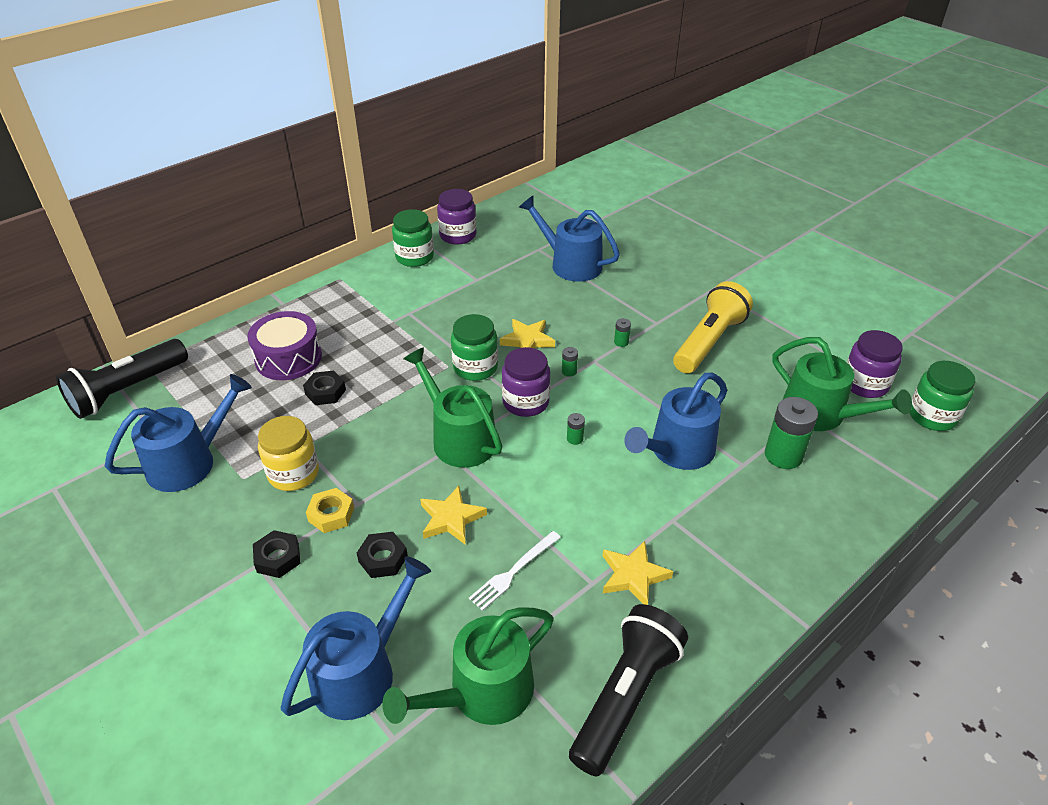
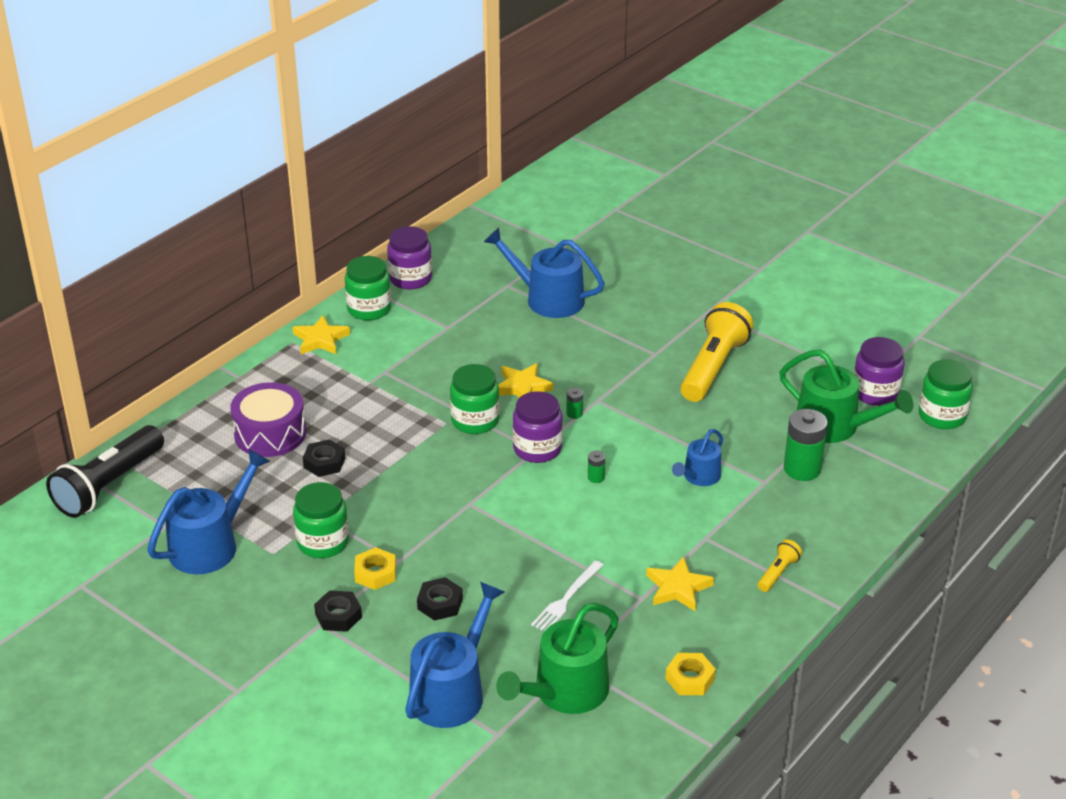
camera: 10 degrees left, 5 degrees down
yellow jar [258,416,319,491] -> green jar [293,482,349,558]
green watering can [403,347,502,468] -> none
yellow star [420,486,487,545] -> yellow star moved to [292,315,350,354]
black flashlight [569,604,688,776] -> yellow nut [665,653,716,695]
green battery [614,318,631,347] -> none
blue watering can [624,373,727,470] -> blue watering can [672,429,723,486], size x0.58
none -> yellow flashlight [758,539,802,592]

